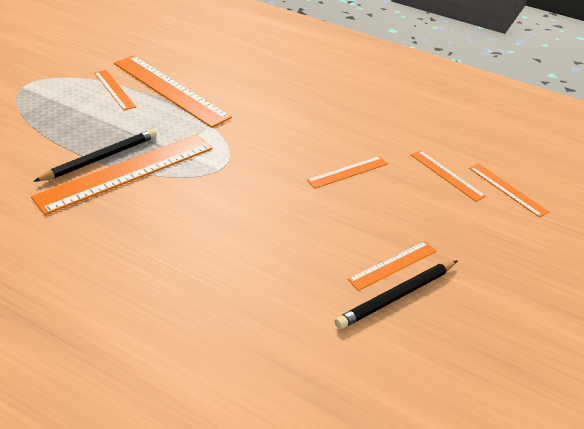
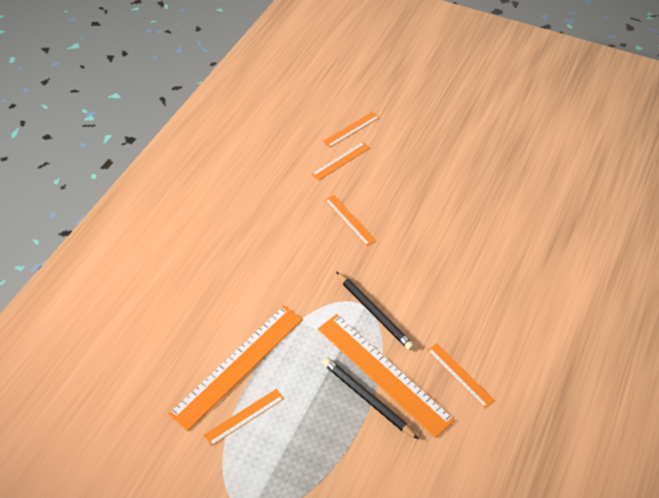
camera: 90 degrees left, 10 degrees up
black pencil [335,260,458,329] -> black pencil moved to [336,272,415,351]
orange ruler [347,241,437,291] -> orange ruler moved to [427,343,495,408]

